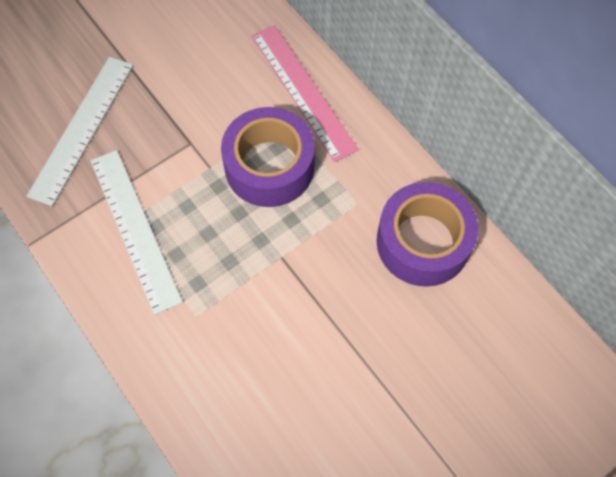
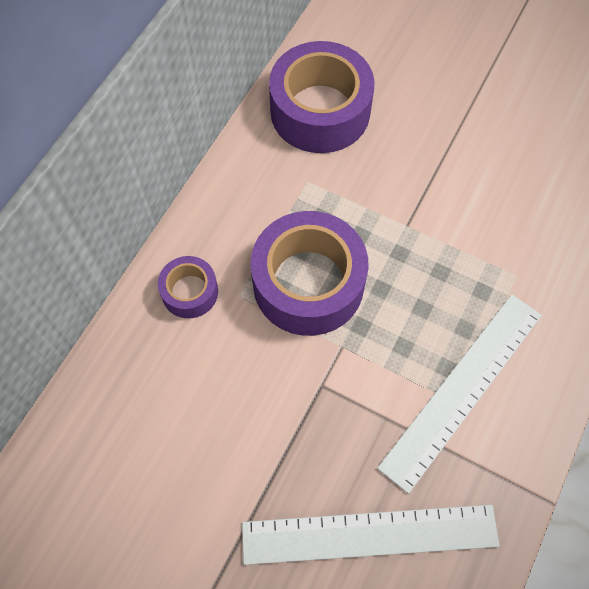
camera: 115 degrees left, 0 degrees up
pink ruler [252,25,359,162] -> purple tape [158,256,218,318]

